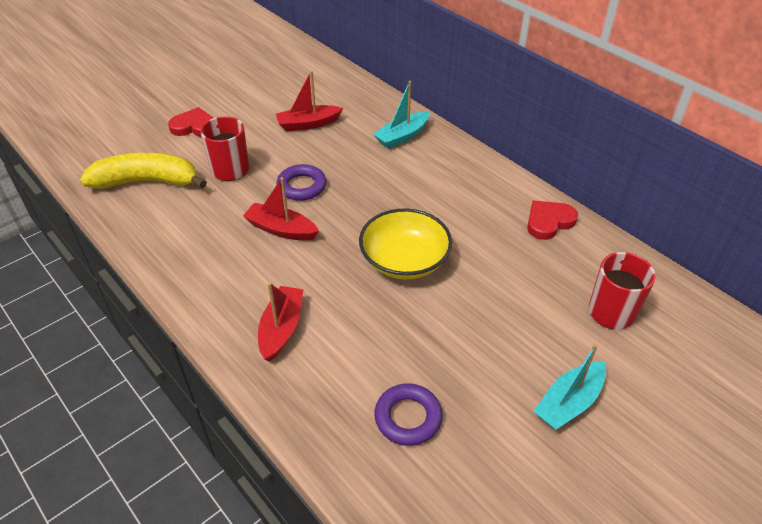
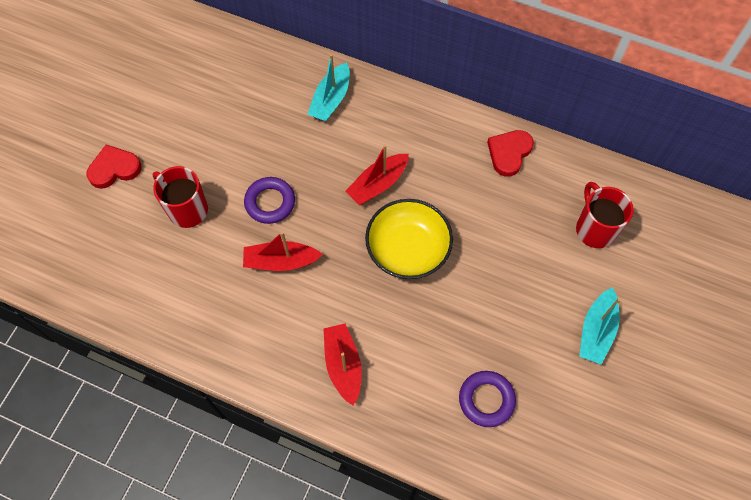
camera: 25 degrees left, 20 degrees up
yellow banana [80,153,207,189] -> none
red boat [276,71,343,131] -> red boat moved to [345,145,409,205]

